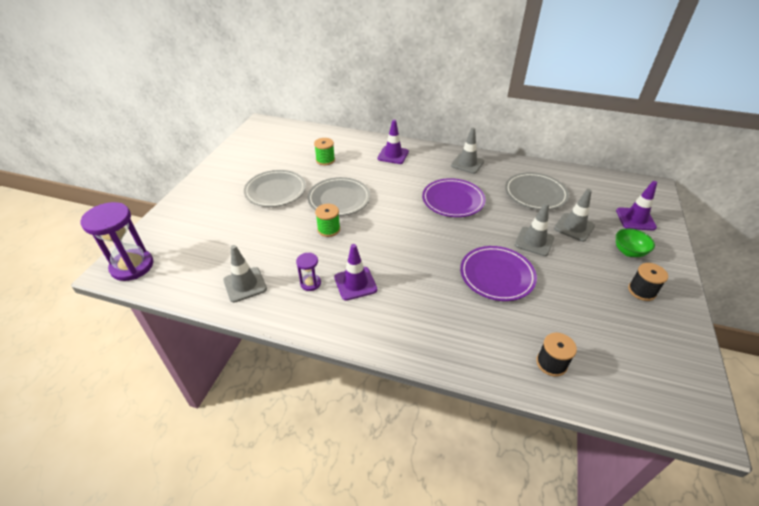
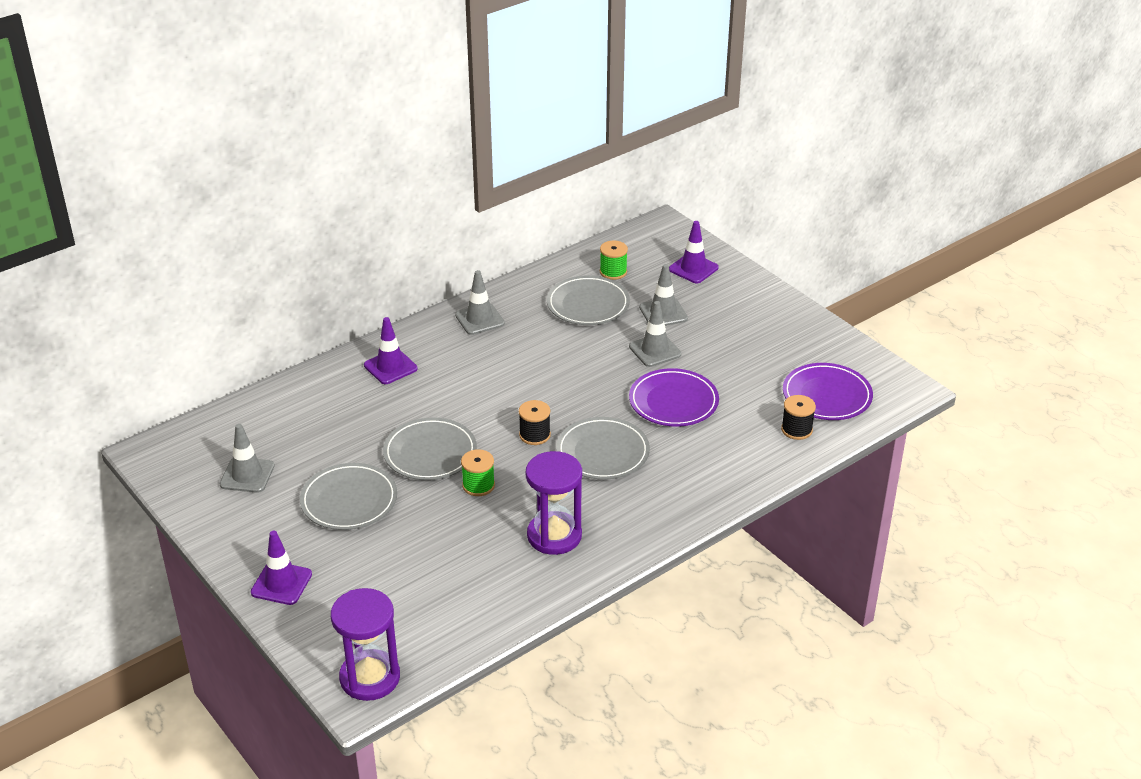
camera: 55 degrees left, 5 degrees down
grey traffic cone [223,245,267,303] -> grey traffic cone moved to [220,424,275,493]
purple hourglass [296,253,321,291] -> purple hourglass [526,451,582,555], size x2.03
green spool [314,138,335,165] -> green spool moved to [600,240,628,280]
purple traffic cone [334,244,377,301] -> purple traffic cone moved to [251,531,312,605]
purple plate [422,178,485,217] -> purple plate moved to [783,363,873,420]
green bowl [616,228,655,257] -> none
black spool [628,263,668,301] -> black spool moved to [519,400,551,445]
none -> grey plate [556,417,650,480]

